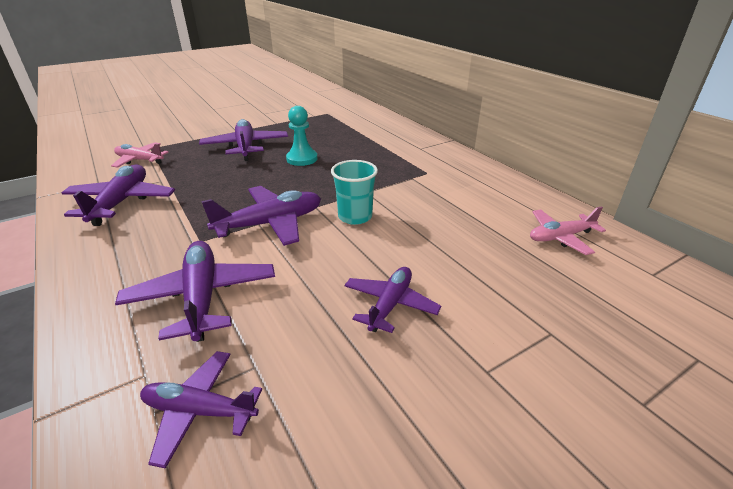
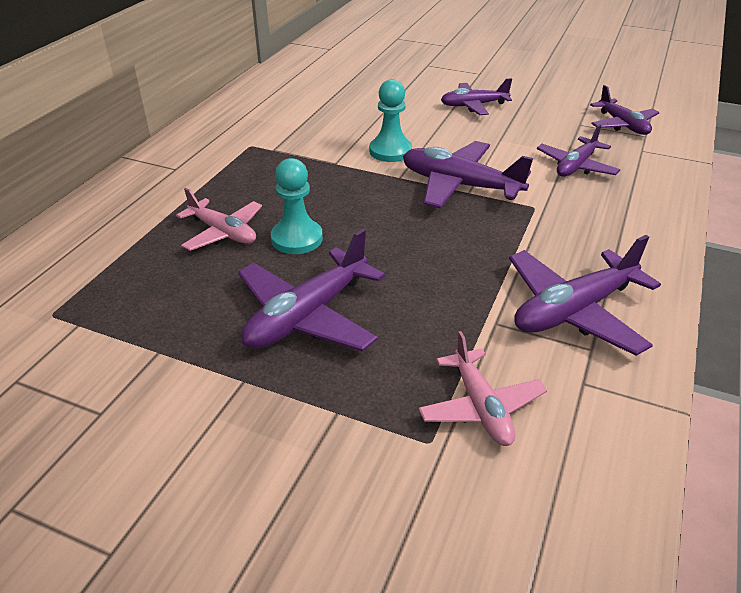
camera: 125 degrees left, 5 degrees up
purple plane [115,241,275,342] -> purple plane [537,124,620,177], size x0.66
turquoise cup [331,160,378,225] -> turquoise pawn [369,79,412,162]
pink plane [530,206,606,255] -> pink plane moved to [176,188,262,251]

